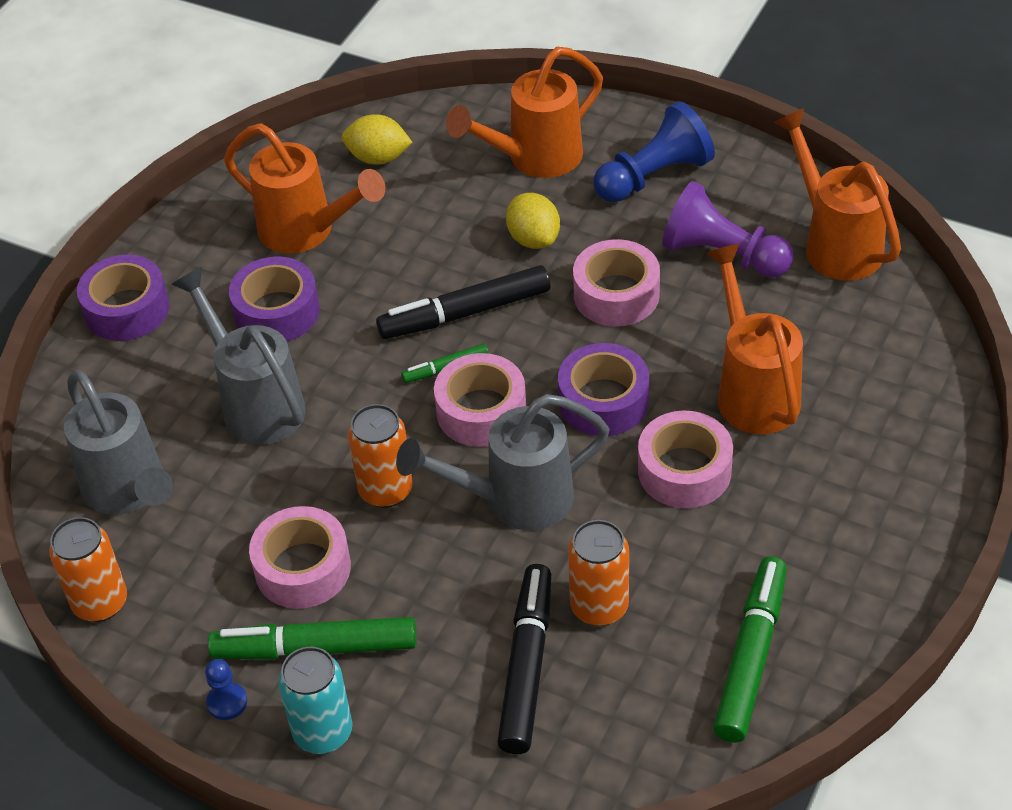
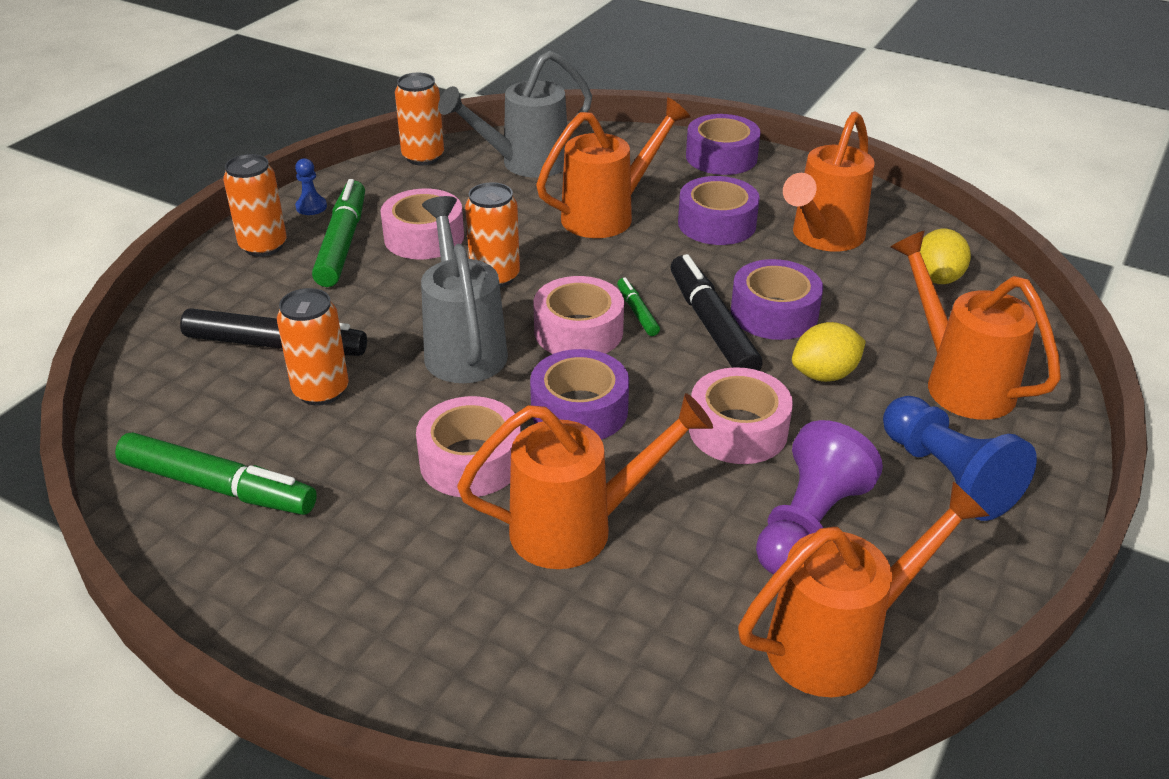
camera: 90 degrees right, 10 degrees down
grey watering can [171,267,306,445] -> orange watering can [536,97,691,238]
turquoise can [278,647,352,754] -> orange can [223,154,287,257]
none -> purple tape [731,259,823,340]

